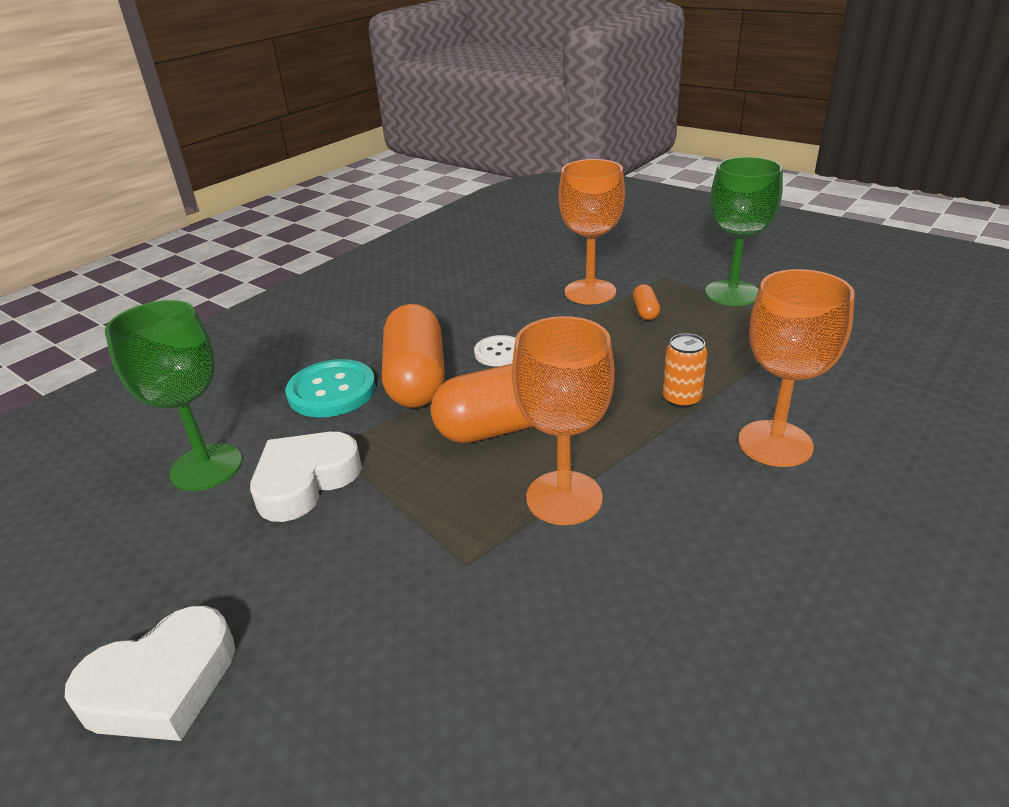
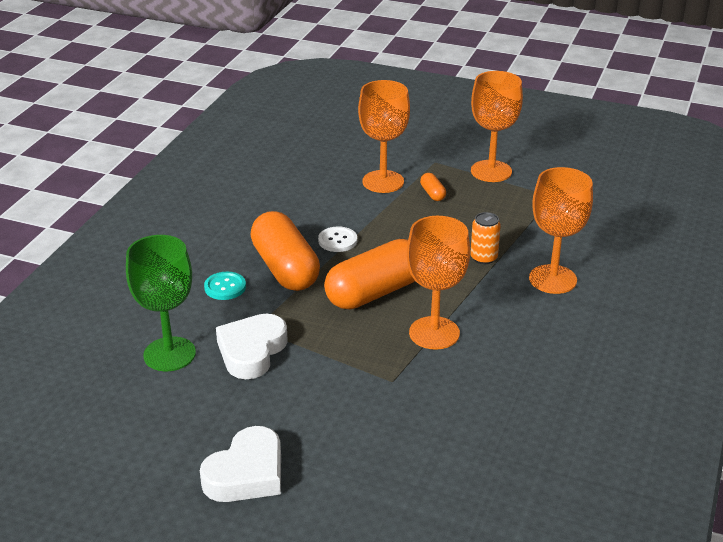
camera: 20 degrees left, 0 degrees up
turquoise button [286,359,376,417] -> turquoise button [204,272,246,300], size x0.60
green goblet [705,157,783,306] -> orange goblet [471,71,523,182]

